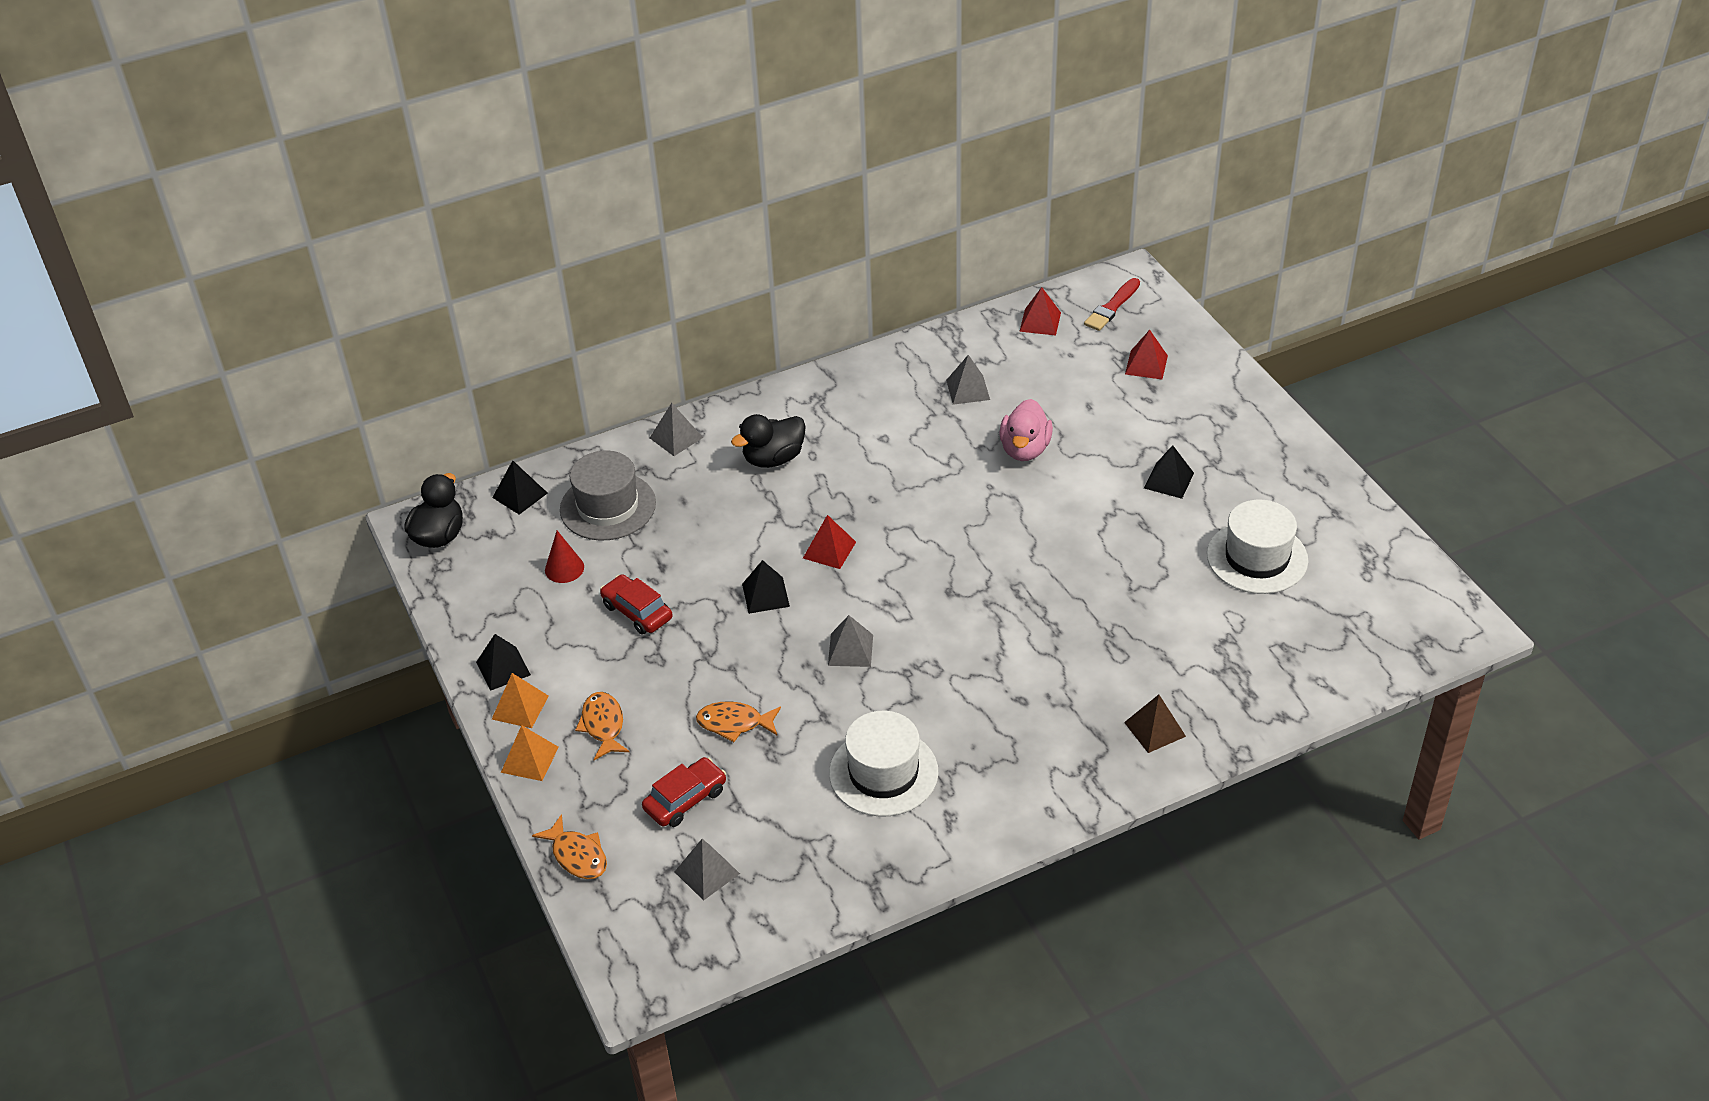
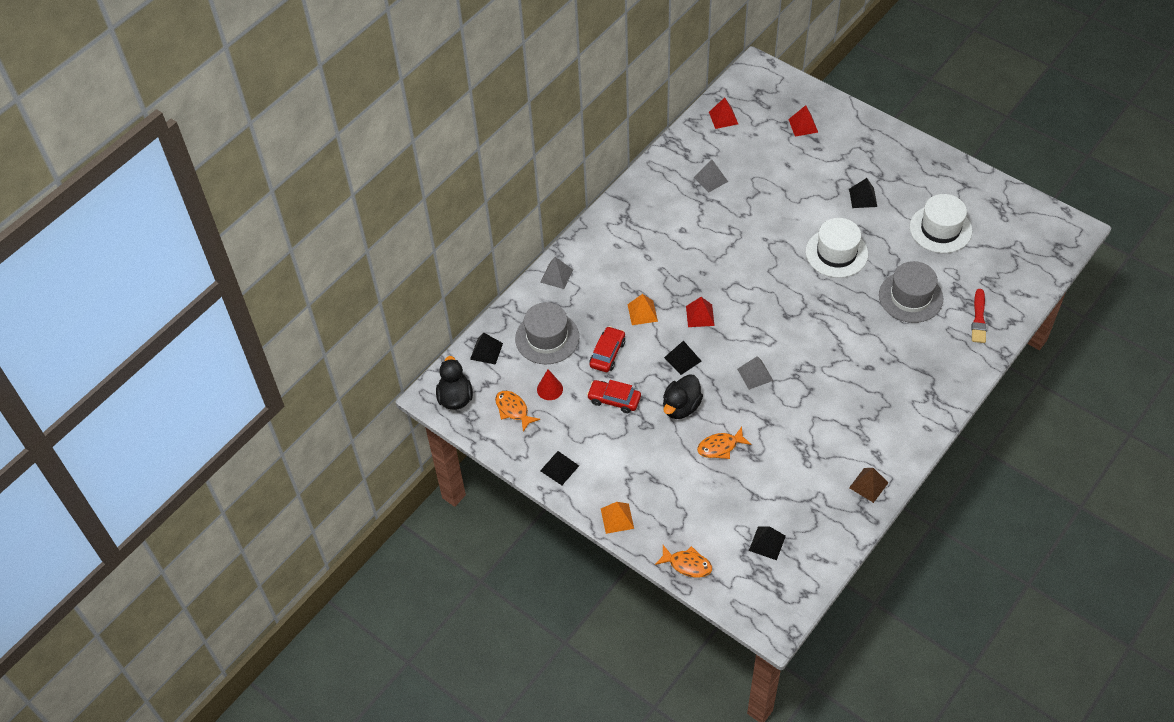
camera: 25 degrees left, 10 degrees up
orange pyramid [492,673,549,728] -> orange pyramid moved to [627,294,658,325]
orange fish [575,692,630,760] -> orange fish moved to [495,391,540,432]
red car [642,757,726,827] -> red car moved to [590,326,625,372]
grey pyramid [675,839,740,901] -> black pyramid [749,526,786,560]
black duck [731,414,806,468] -> black duck moved to [663,374,703,419]
white hat [829,711,939,817] -> white hat moved to [806,218,868,278]
pink duck [999,399,1053,461] -> none
red brush [1084,278,1140,331] -> red brush moved to [971,289,987,343]
brown pyramid [1124,695,1186,753] -> brown pyramid moved to [849,468,888,503]
none -> grey hat [879,261,943,323]

